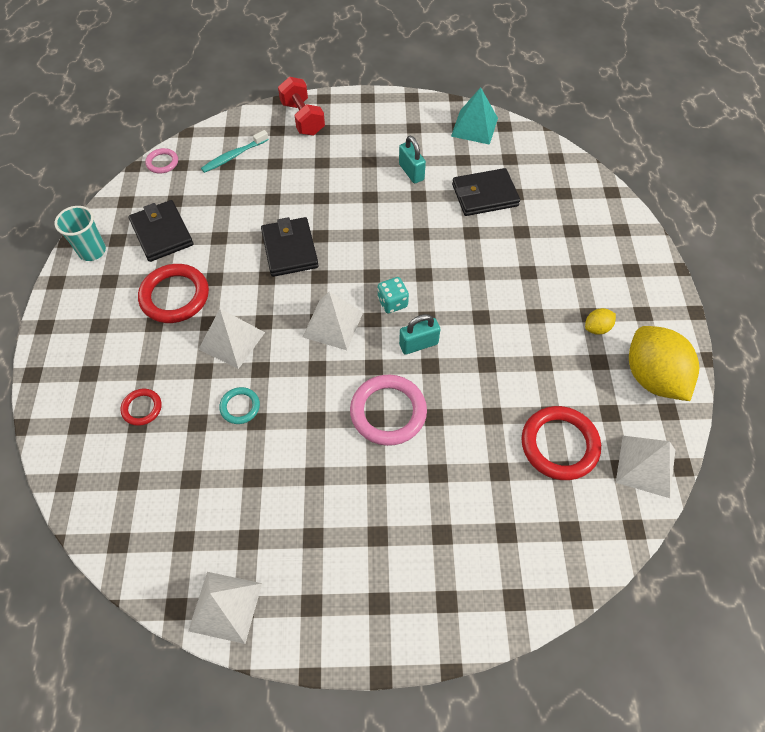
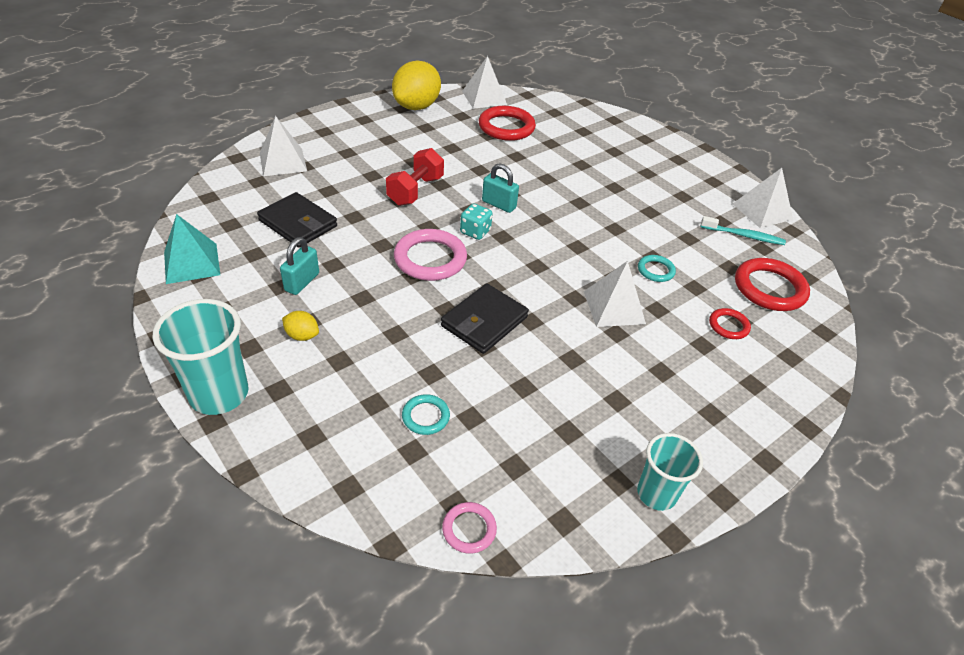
camera: 130 degrees left, 15 degrees down
black wallet [128,200,194,262] -> none
red ring [138,264,209,323] -> red ring moved to [735,258,810,311]
turquoise toothbrush [201,130,269,173] -> turquoise toothbrush moved to [701,216,786,245]
red dumbbell [278,77,325,136] -> red dumbbell moved to [386,148,444,206]
white pyramid [303,292,363,350] -> white pyramid moved to [260,116,307,176]
pink ring [350,375,427,446] -> pink ring moved to [394,229,467,281]
yellow lemon [585,308,616,335] -> yellow lemon moved to [282,311,319,341]
none -> turquoise cup [153,299,249,415]
none -> turquoise ring [402,394,450,435]

